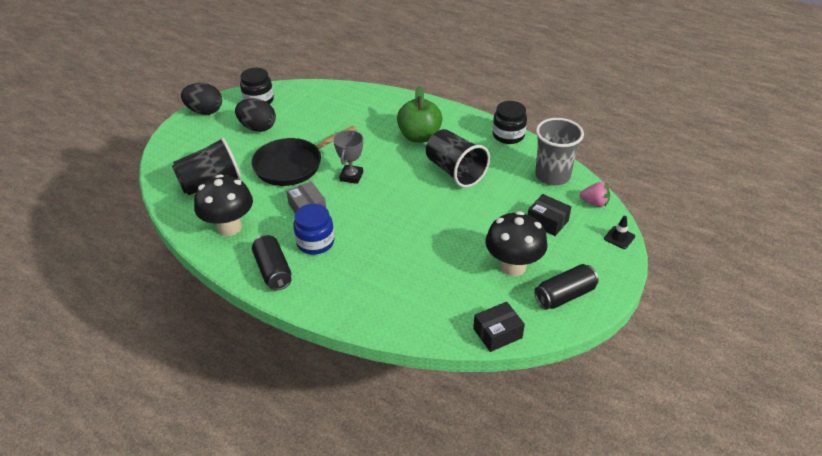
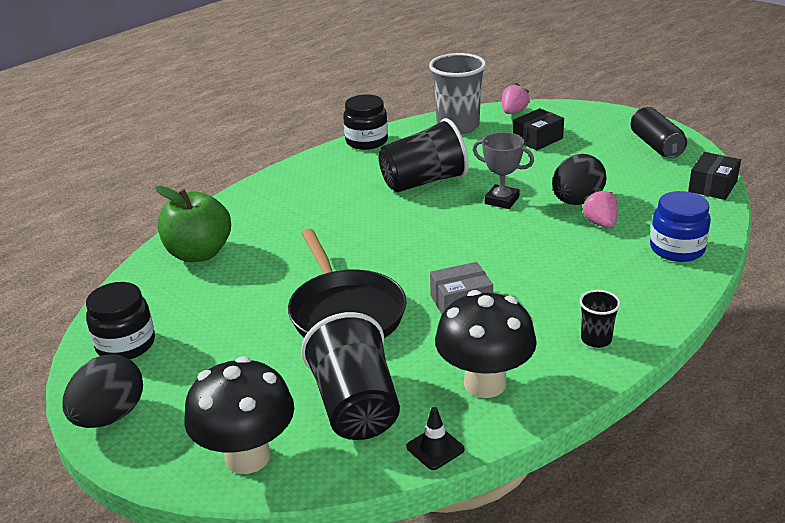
camera: 75 degrees left, 10 degrees down
black egg [235,98,276,132] -> black egg moved to [552,154,607,205]
black can [252,235,291,291] -> black cup [579,290,621,348]
blue jar [294,204,334,255] -> blue jar moved to [650,191,711,262]
grey trophy [333,130,363,184] -> grey trophy moved to [473,132,534,209]
green apple [397,86,442,143] -> green apple moved to [155,186,231,262]
black box [473,302,525,352] -> black box turned 45 degrees clockwise [688,152,741,200]
black mushroom [485,211,548,276] -> black mushroom moved to [184,356,294,474]
black traffic cone [604,216,635,249] -> black traffic cone moved to [406,407,465,470]
none -> pink strawberry [581,189,618,228]

